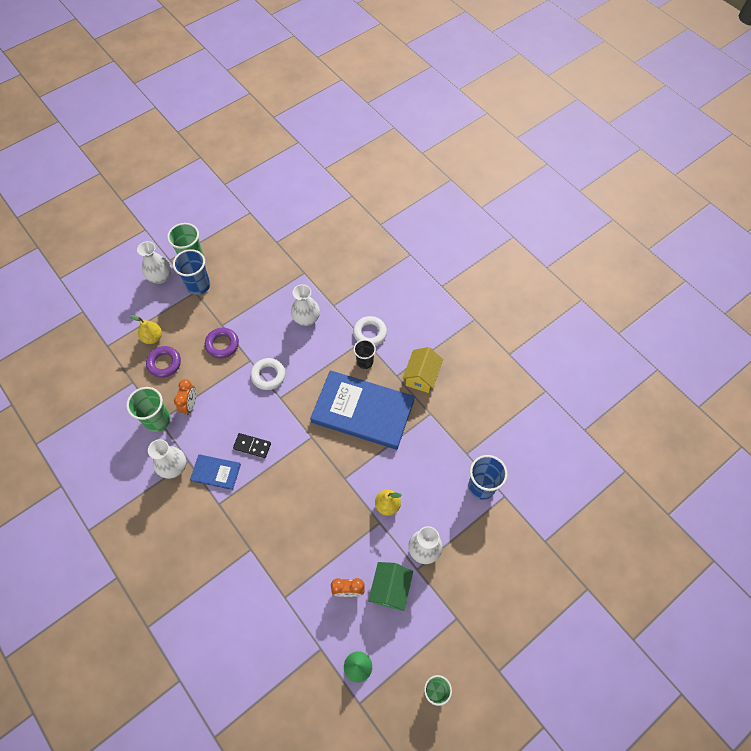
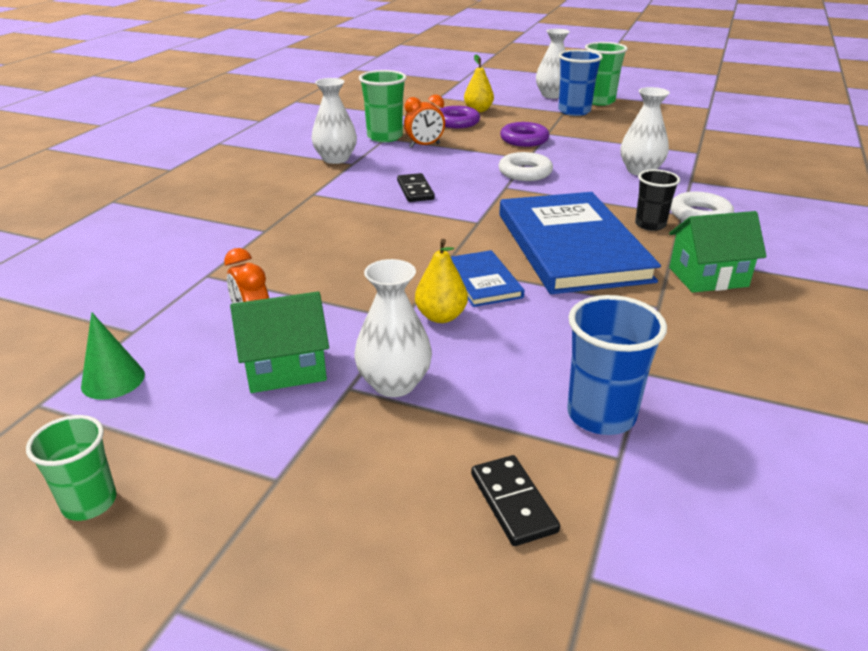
camera: 60 degrees right, 30 degrees down
blue book [190,454,241,490] -> blue book moved to [451,250,524,307]
yellow house [403,347,443,393] -> green house [669,211,767,293]
none -> black domino [471,455,560,546]

